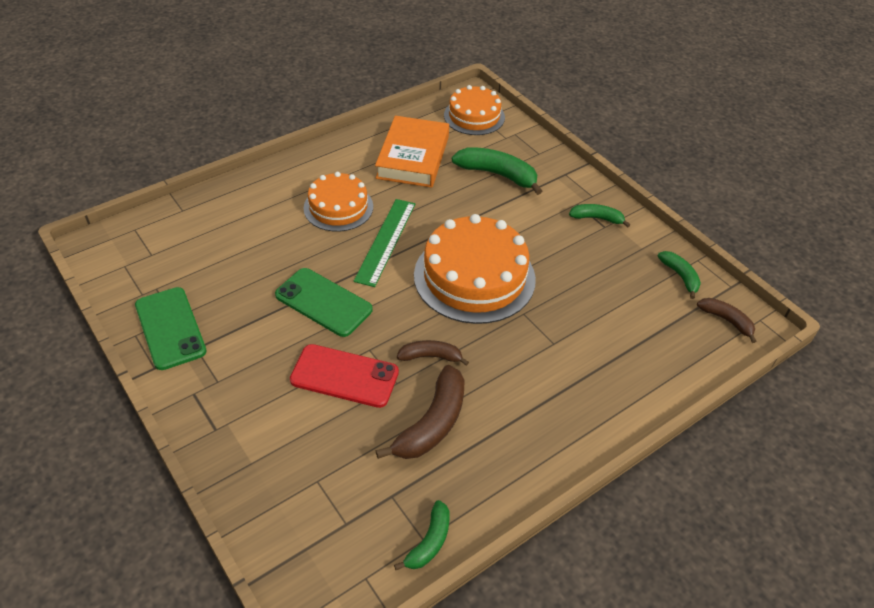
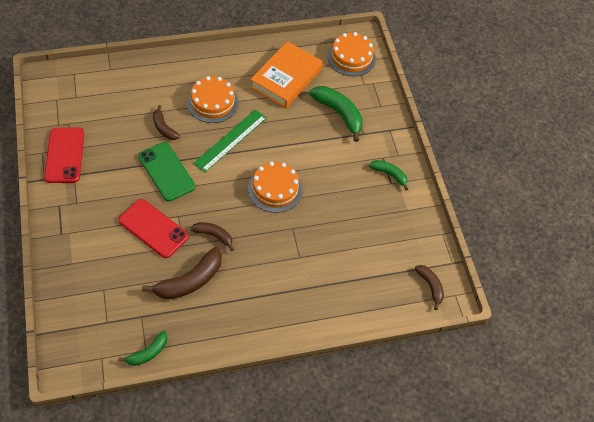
camera: 20 degrees right, 10 degrees up
green phone [135,287,207,370] -> red phone [44,128,84,183]
orange cake [414,214,536,324] -> orange cake [248,162,303,213], size x0.61
green banana [658,251,701,299] -> none
none -> brown banana [153,105,180,140]

